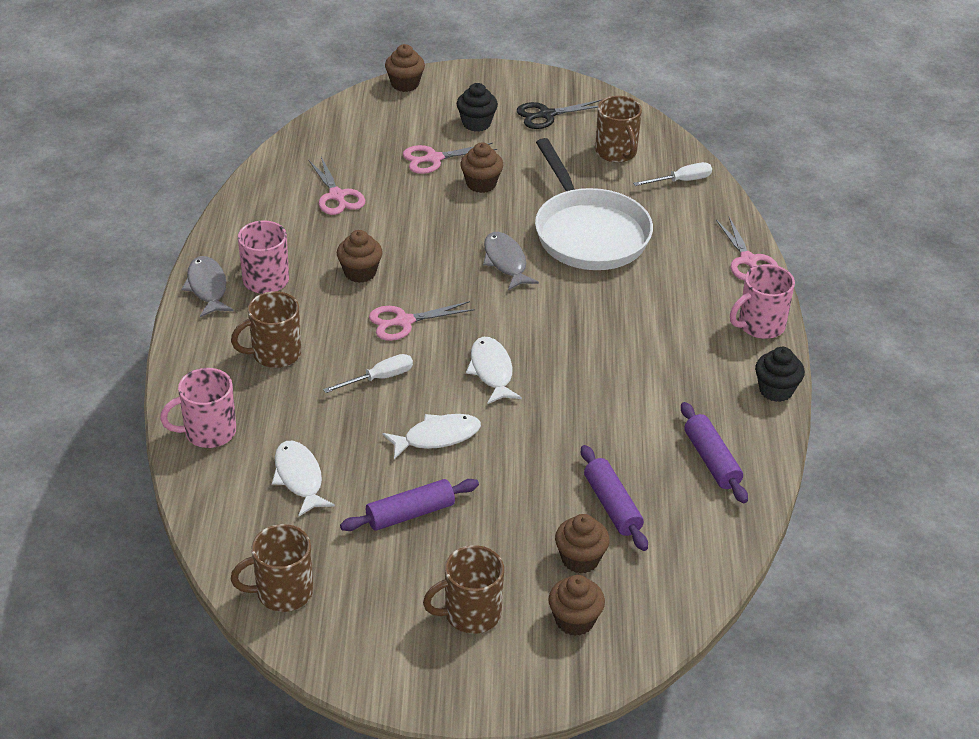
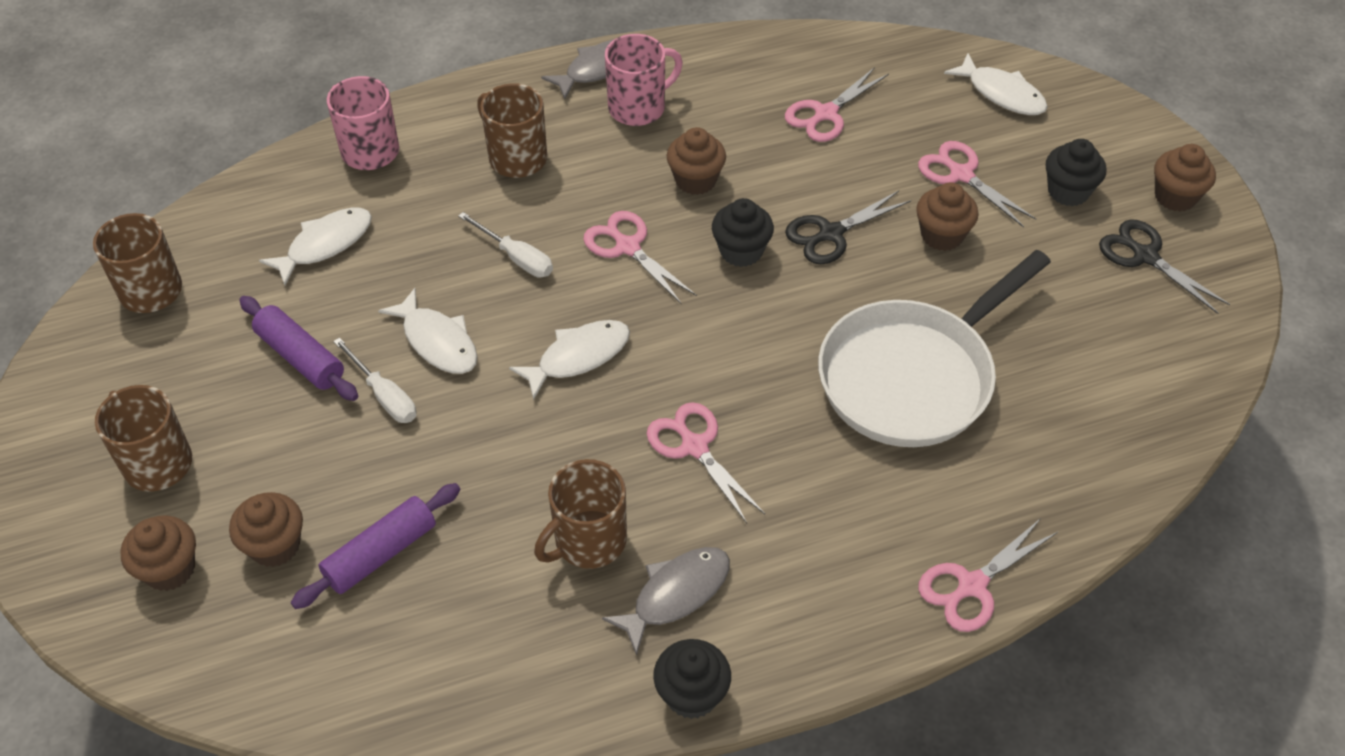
camera: 70 degrees right, 10 degrees up
brown cupcake [385,44,425,92] -> brown cupcake moved to [1154,144,1216,212]
grey fish [483,232,539,290] -> grey fish moved to [602,547,730,656]
brown mug [595,96,642,163] -> brown mug moved to [534,459,627,569]
white screwdriver [633,162,712,186] -> white screwdriver moved to [333,337,416,423]
purple rolling pin [681,402,748,503] -> none
pink mug [730,264,795,339] -> none
none -> pink scissors [646,402,765,523]
none -> black cupcake [712,198,774,267]
none -> black scissors [785,191,911,264]
none -> white fish [944,53,1048,115]

